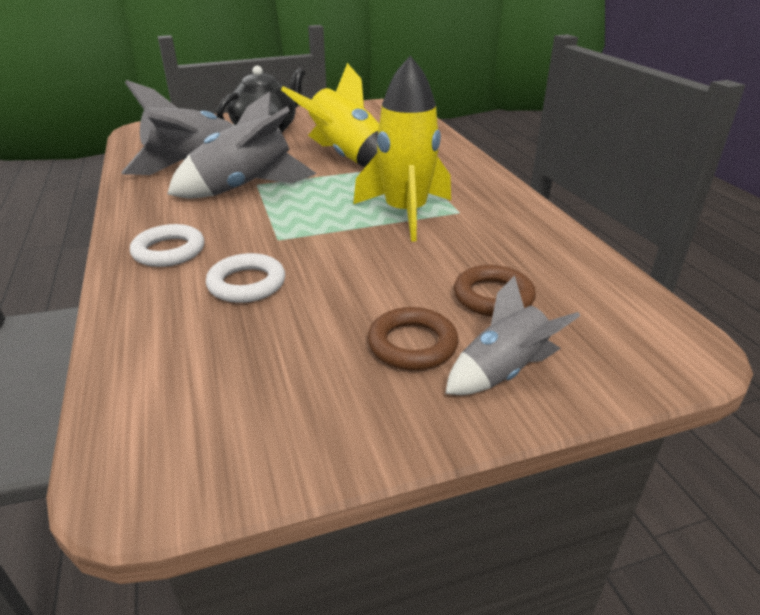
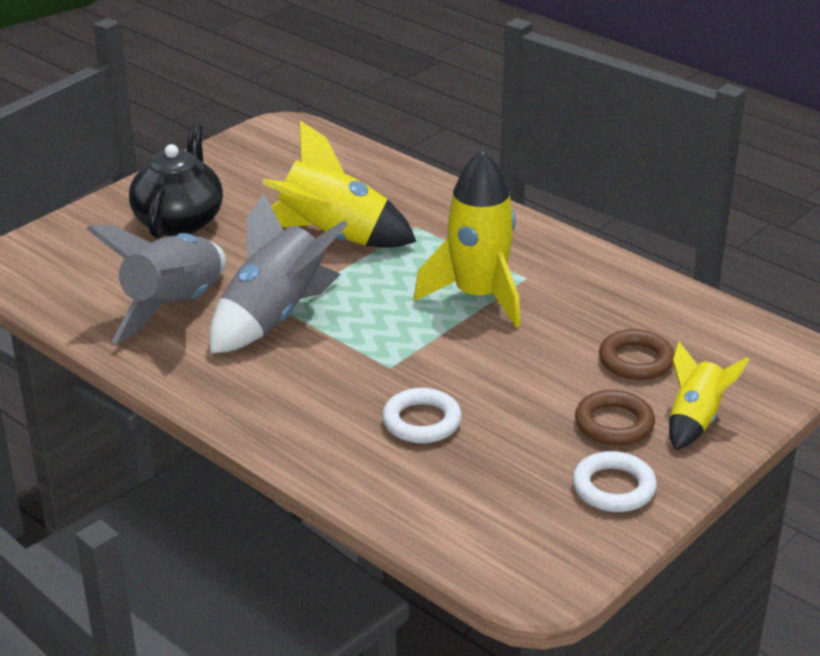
camera: 30 degrees left, 0 degrees up
white ring [130,224,204,267] -> white ring moved to [572,451,657,512]
grey rocket [445,276,580,395] -> yellow rocket [669,341,749,450]

